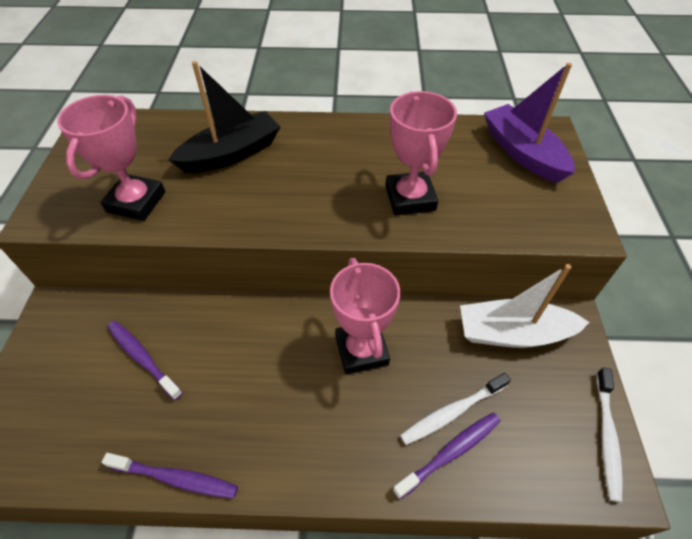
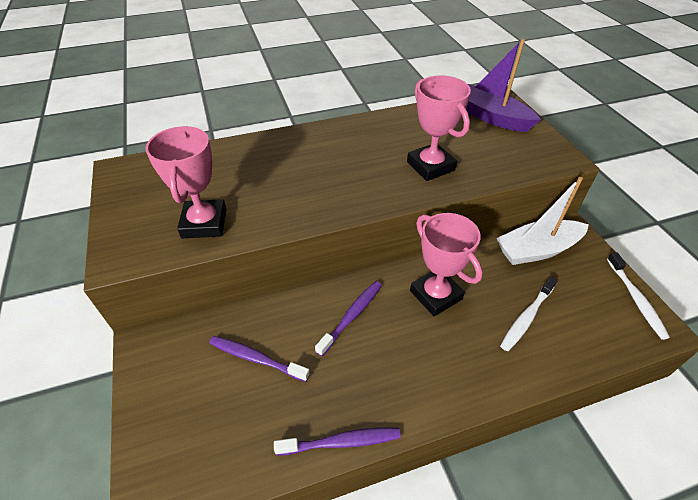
camera: 20 degrees left, 5 degrees down
black boat [168,61,280,173] -> none
purple toothbrush [393,413,500,499] -> purple toothbrush moved to [315,281,382,357]

